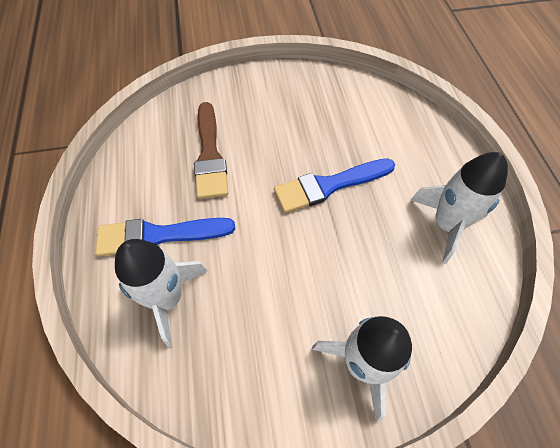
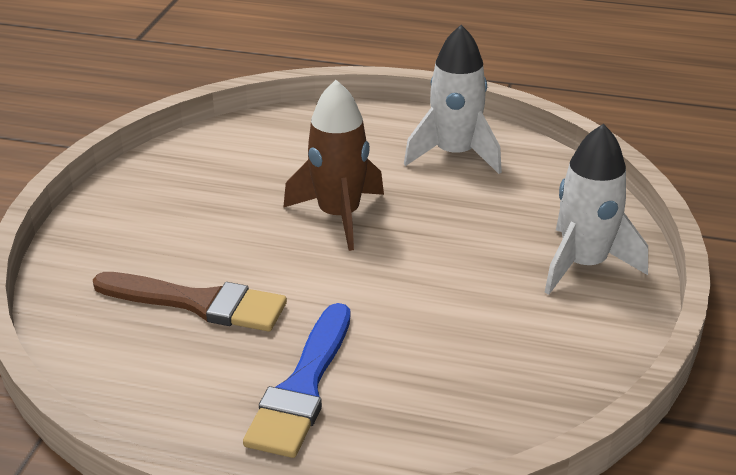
camera: 65 degrees left, 25 degrees down
white rocket [115,239,207,347] -> none
blue brush [274,158,395,213] -> brown rocket [283,80,384,251]

